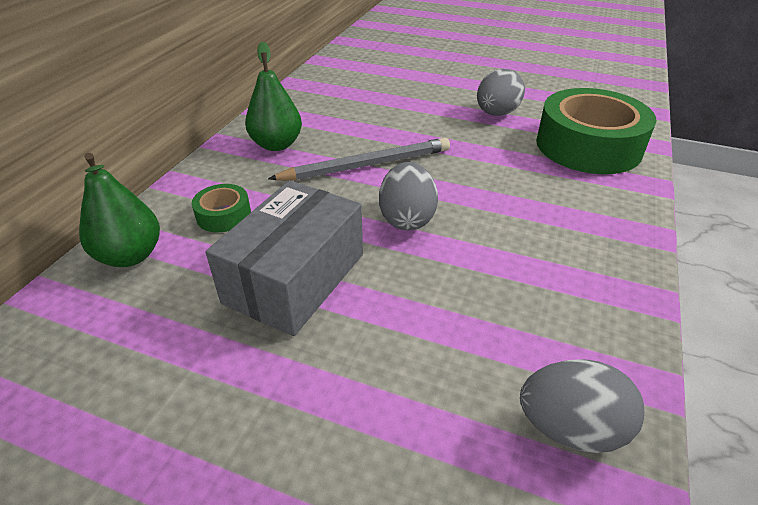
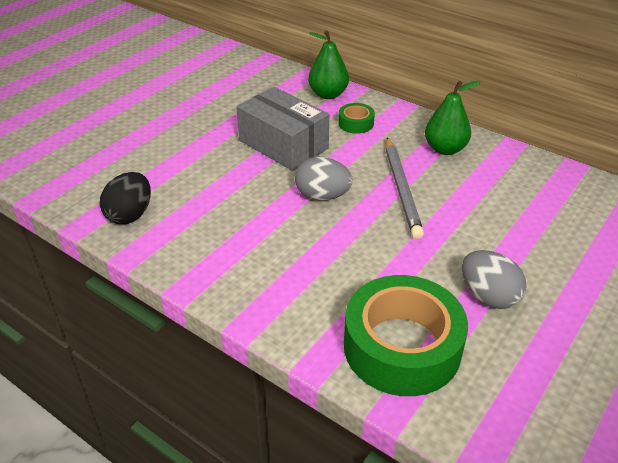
camera: 105 degrees right, 0 degrees up
grey egg [520,359,644,453] -> black egg [100,172,151,224]

